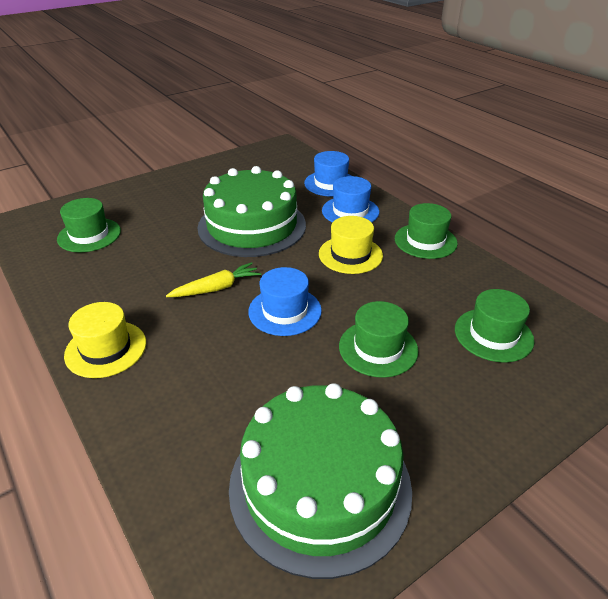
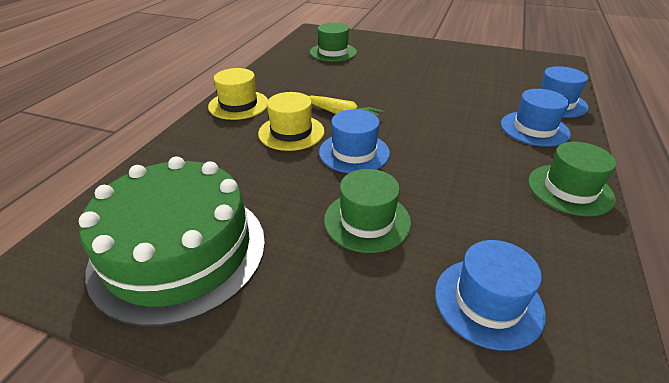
camera: 55 degrees right, 0 degrees up
green cake [197,166,306,257] -> none
yellow hat [319,216,383,274] -> yellow hat moved to [258,92,325,151]
green hat [455,289,535,362] -> blue hat [435,240,546,351]

